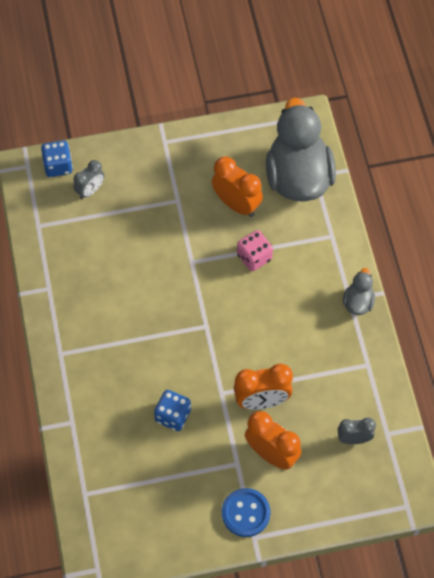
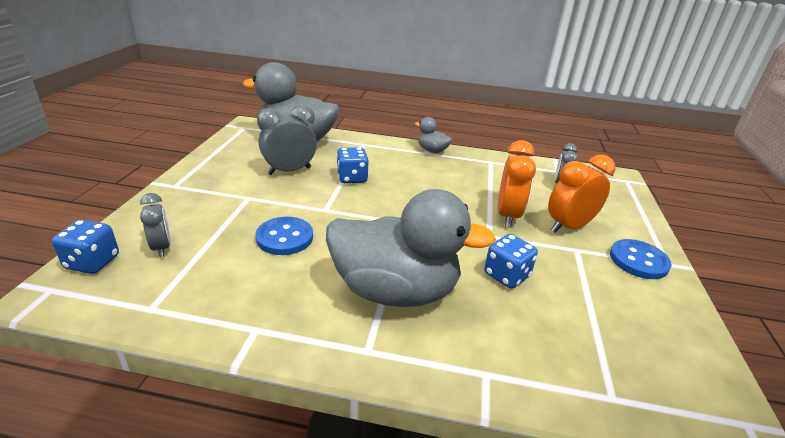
camera: 70 degrees left, 30 degrees down
orange clock [212,156,263,217] -> grey clock [257,105,317,175]
pink dice [237,230,273,271] -> blue dice [337,147,369,183]
none -> blue button [256,217,313,255]
none -> grey duck [326,189,496,307]

